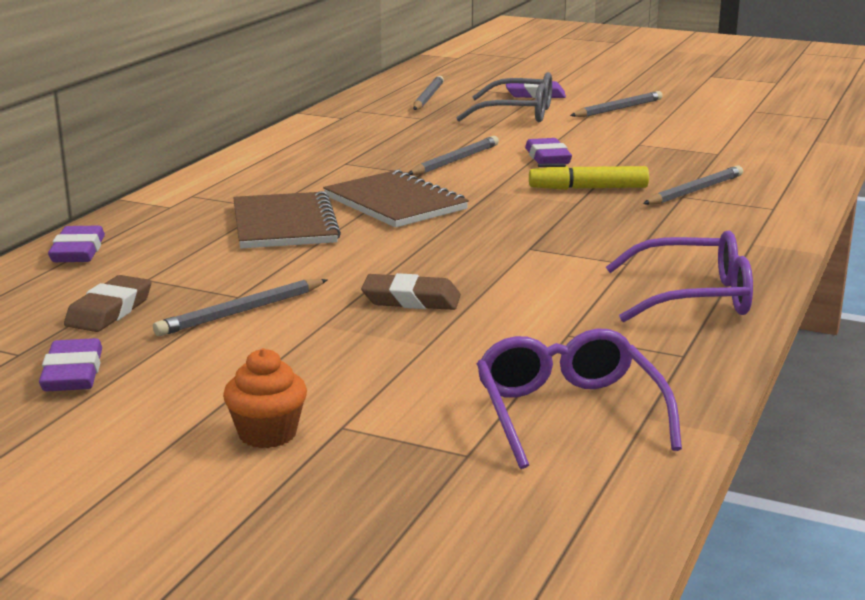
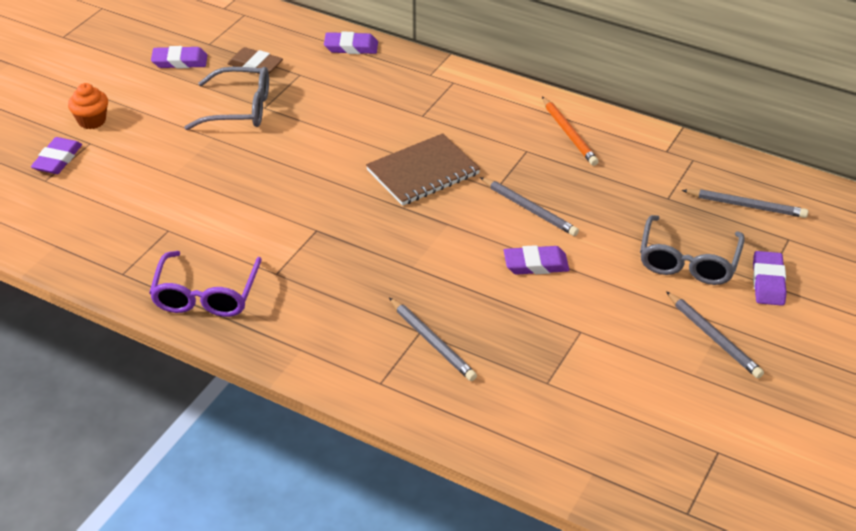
camera: 95 degrees right, 20 degrees up
grey pencil [153,279,327,336] -> grey glasses [184,67,269,130]
brown notebook [233,191,341,249] -> none
brown eraser [361,273,461,310] -> none
purple glasses [477,329,682,469] -> none
yellow marker [529,163,649,190] -> none
none -> purple eraser [31,137,82,174]
none -> orange pencil [542,96,599,166]

